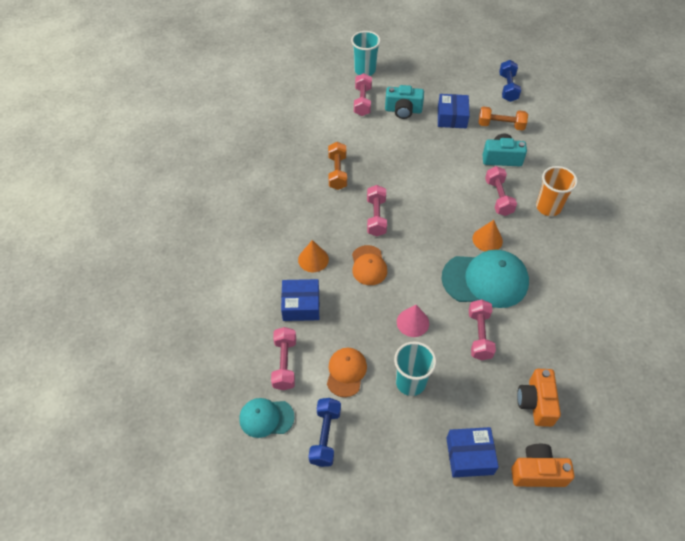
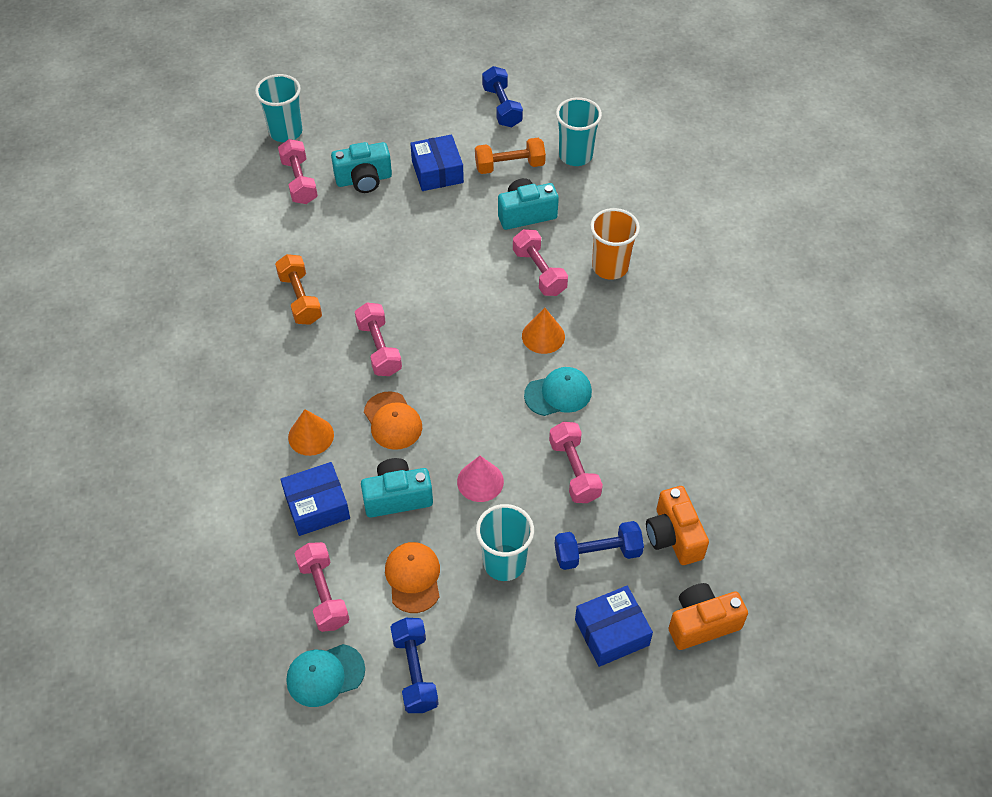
camera: 20 degrees left, 0 degrees up
turquoise cap [441,250,529,308] -> turquoise cap [524,367,592,416], size x0.56
none -> turquoise camera [361,458,433,518]
none -> blue dumbbell [555,521,644,570]
none -> turquoise cup [556,97,602,166]

